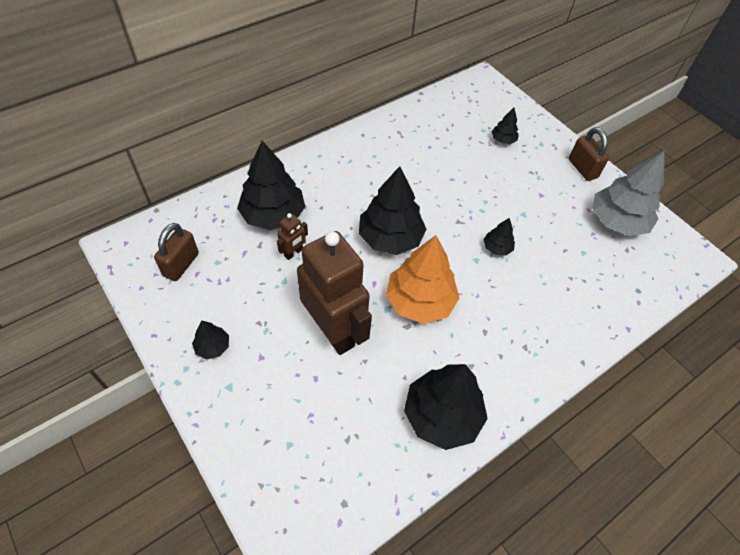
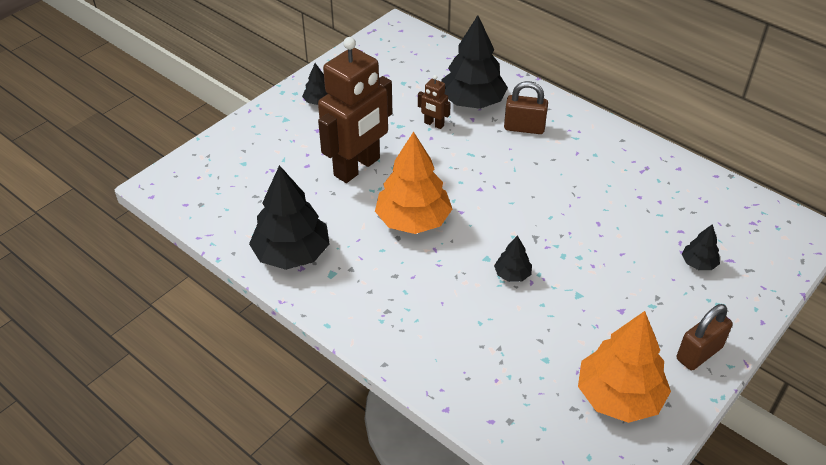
camera: 80 degrees right, 10 degrees down
brown padlock [154,223,199,281] -> brown padlock moved to [504,81,548,134]
black tree [359,166,427,255] -> none
grey tree [593,150,665,236] -> orange tree [578,311,671,423]

